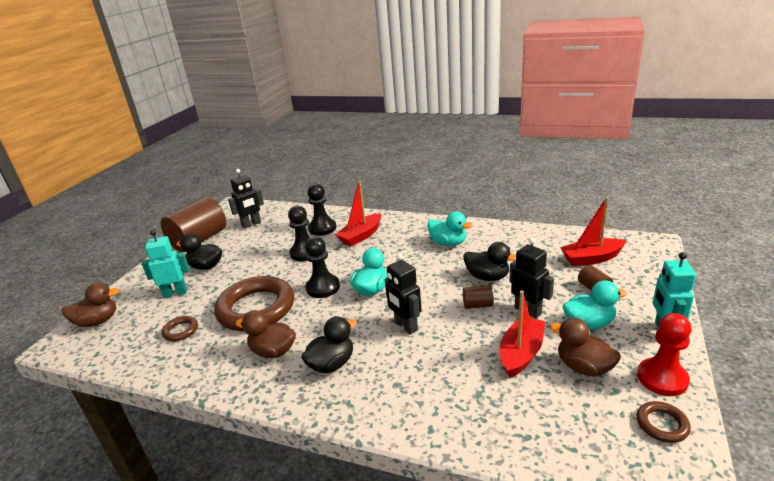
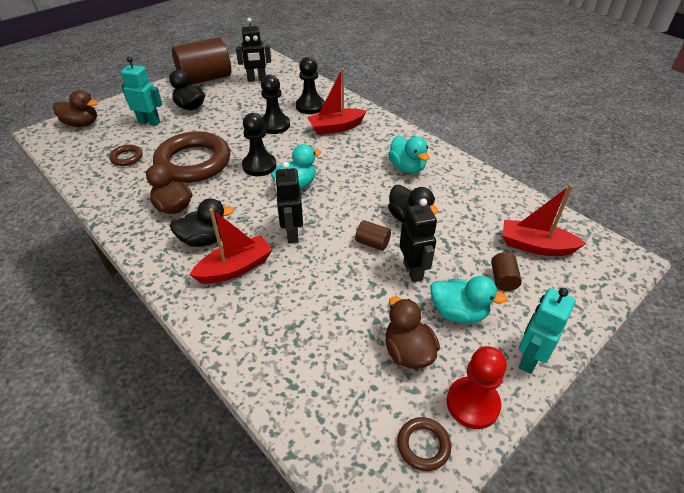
camera: 25 degrees right, 15 degrees up
red boat [500,290,545,378] -> red boat moved to [189,208,272,284]

